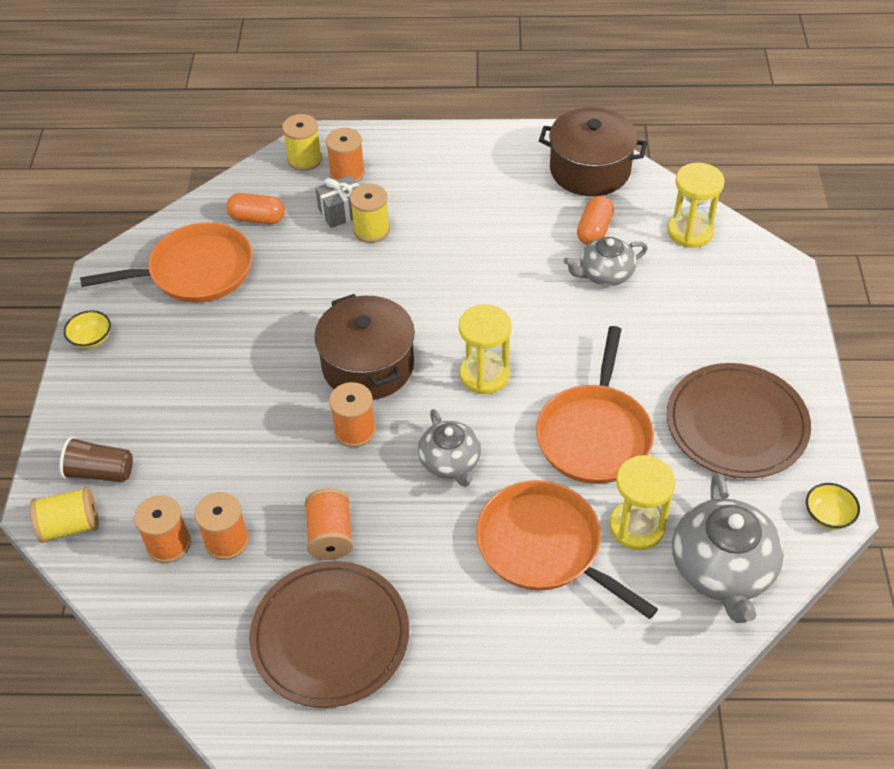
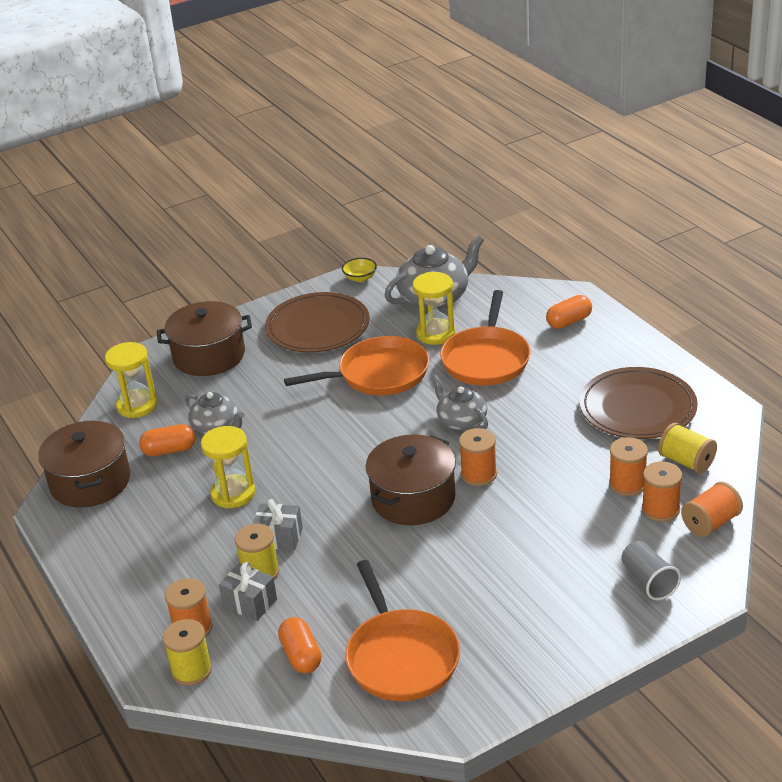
camera: 120 degrees left, 15 degrees down
yellow spool [30,487,99,543] -> yellow spool moved to [658,423,717,474]
brown cup [60,437,133,482] -> grey cup [621,541,681,600]
yellow bowl [64,310,111,349] -> none
orange pan [80,222,253,303] -> orange pan turned 150 degrees counterclockwise [345,560,460,701]
orange spool [305,488,353,560] -> orange spool moved to [681,482,743,537]
grey teapot [418,409,481,487] -> grey teapot turned 75 degrees counterclockwise [432,375,488,431]
yellow hourglass [459,304,512,394] -> yellow hourglass moved to [201,426,255,509]
none -> brown pot [157,301,252,376]
none -> grey gift [253,499,303,550]
none -> orange capsule [546,295,592,329]

